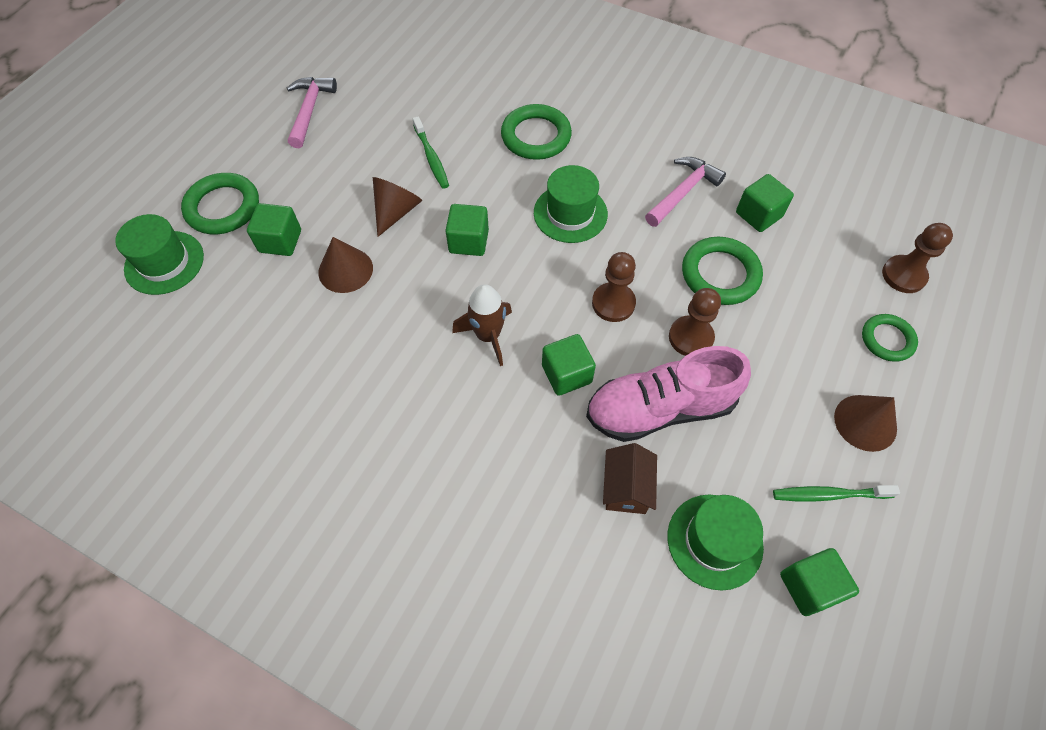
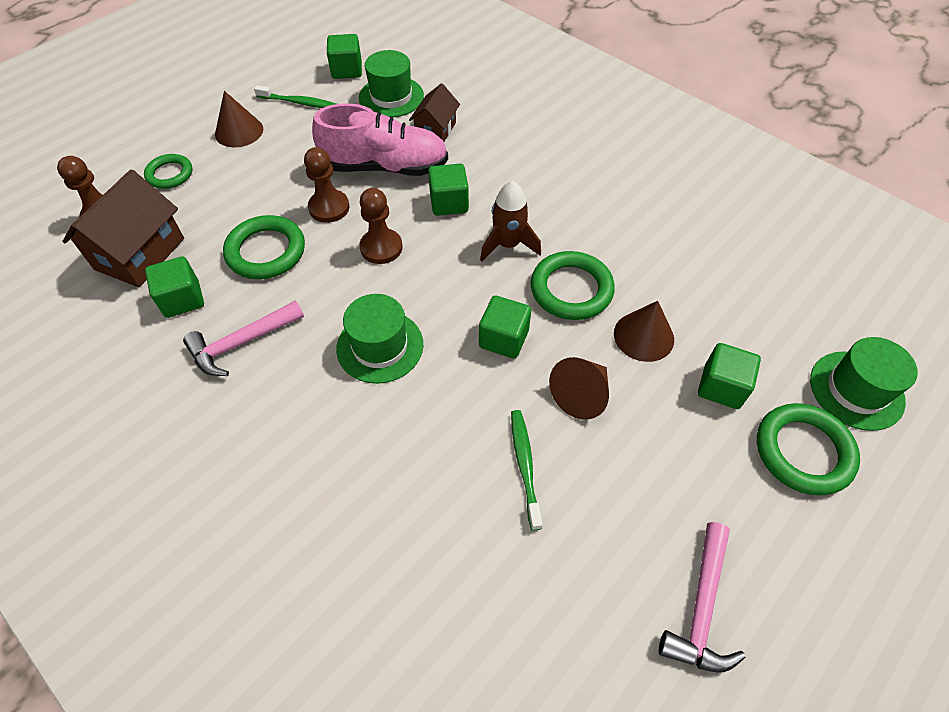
camera: 165 degrees left, 5 degrees down
green ring [501,104,572,160] -> green ring moved to [531,251,615,320]
none -> brown house [62,169,184,287]

